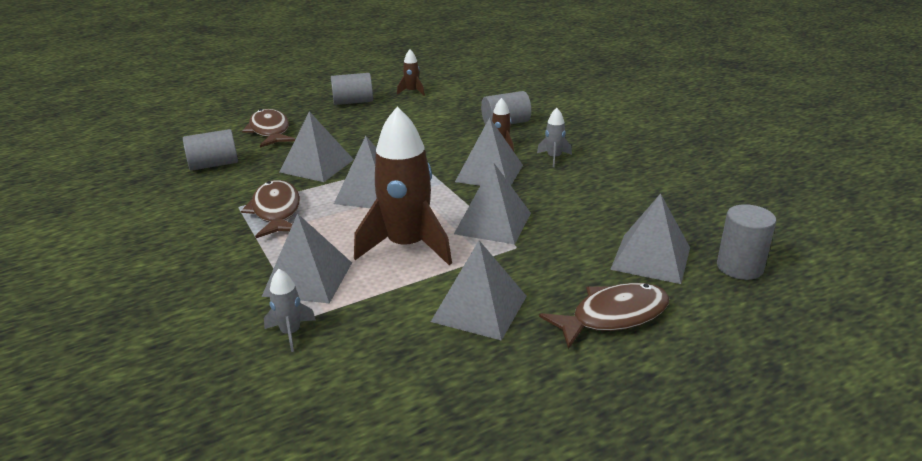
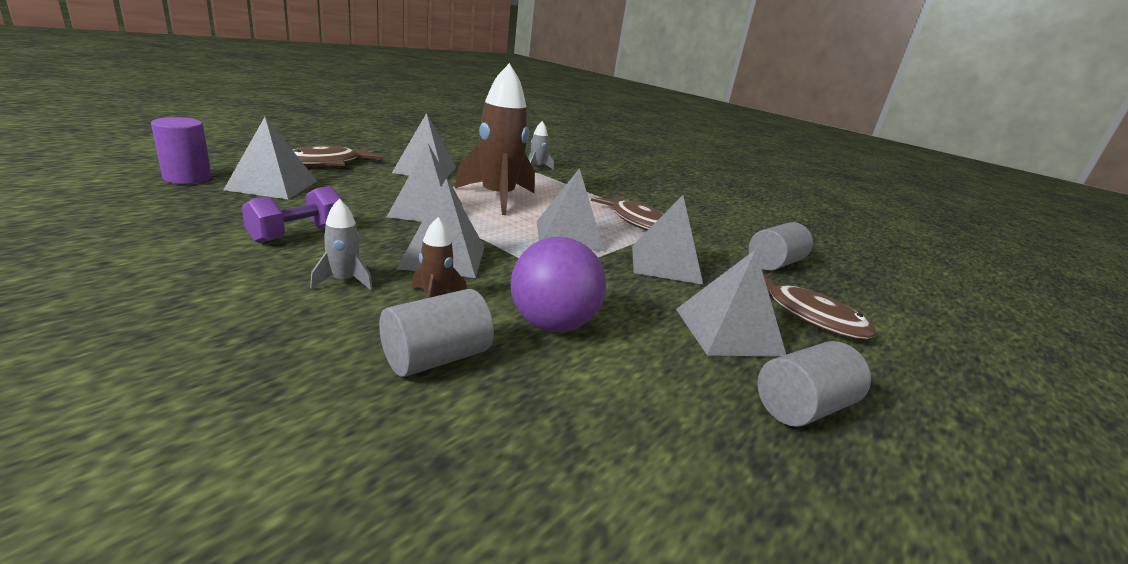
camera: 155 degrees right, 5 degrees down
grey pyramid [262,213,352,303] -> grey pyramid moved to [676,249,786,357]
brown rocket [397,49,425,96] -> none
grey cylinder [717,204,776,280] -> purple cylinder [151,117,212,184]
none -> purple dumbbell [242,186,343,243]
none -> purple ball [511,237,606,332]

